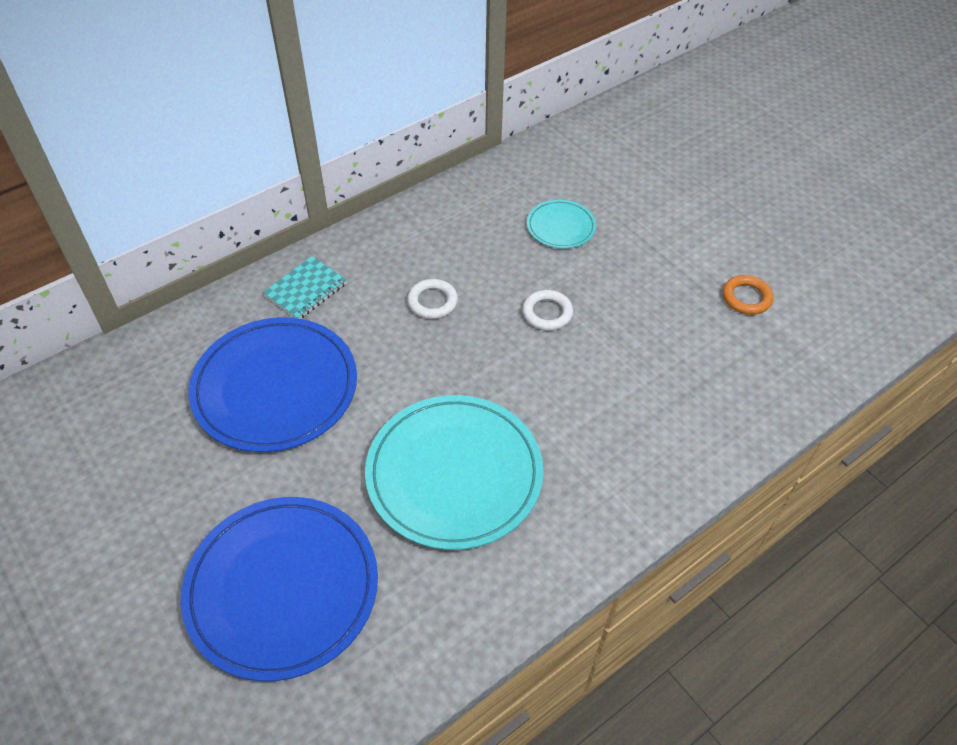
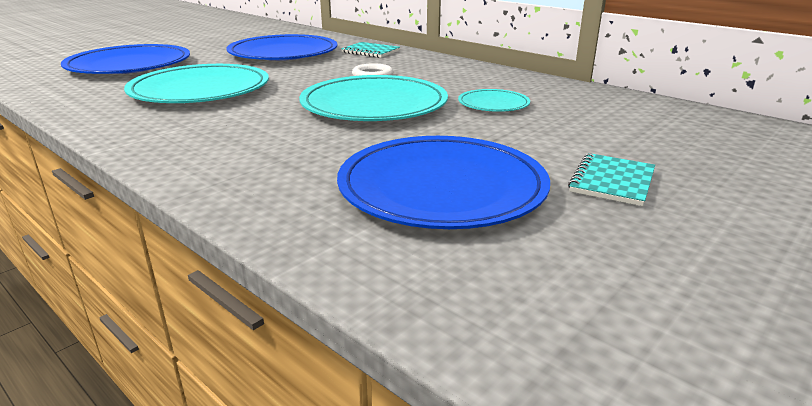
camera: 80 degrees right, 25 degrees down
white ring [522,290,573,331] -> turquoise plate [299,75,448,121]
orange ring [723,275,773,315] -> blue plate [337,136,550,229]
none -> turquoise notebook [568,153,655,206]

